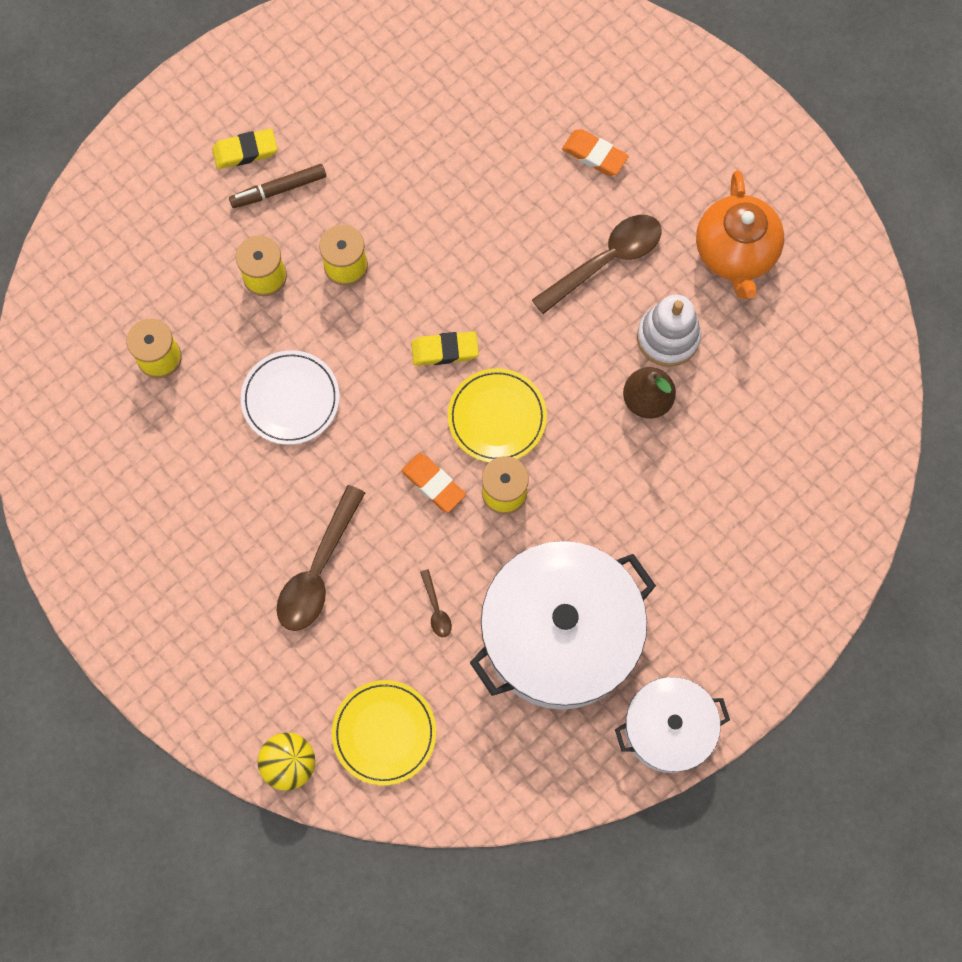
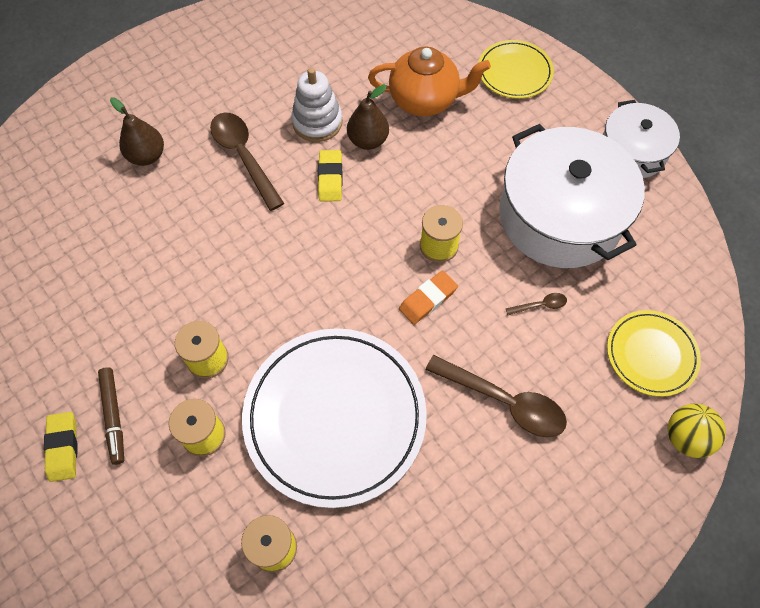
camera: 85 degrees left, 10 degrees down
white plate [241,350,340,445] -> white plate [242,328,427,508], size x1.91
yellow eraser [411,331,479,366] -> yellow eraser moved to [318,150,343,202]
yellow plate [448,368,547,463] -> yellow plate moved to [478,40,554,99]
orange eraser [562,129,629,176] -> brown pear [110,97,164,166]
orange teapot [696,170,784,299] -> orange teapot moved to [368,47,491,116]

